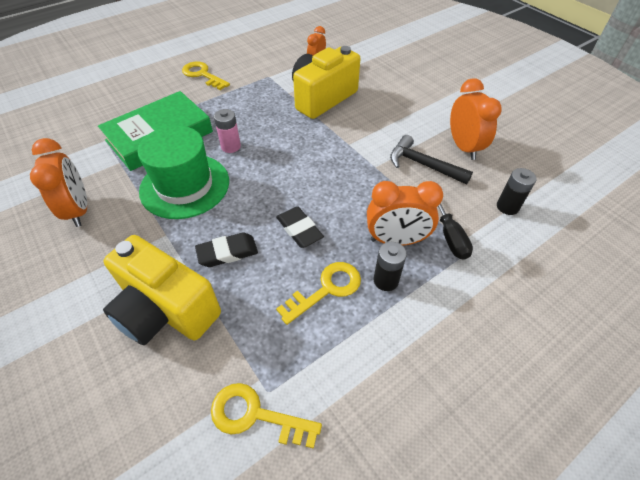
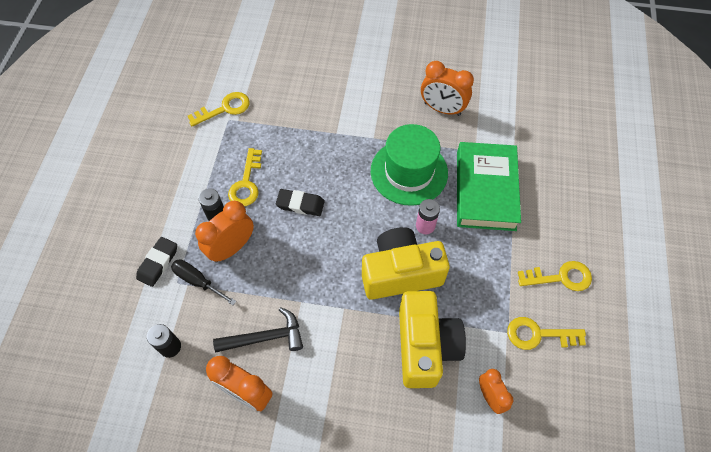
camera: 135 degrees right, 10 degrees up
yellow camera [103,235,221,345] -> yellow camera moved to [362,227,450,300]
black eraser [195,232,258,267] -> black eraser moved to [136,237,177,287]
none -> yellow key [507,317,586,350]

